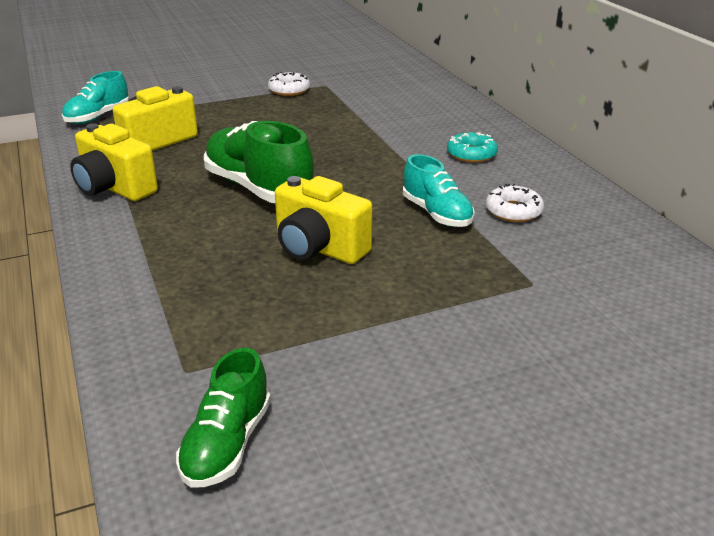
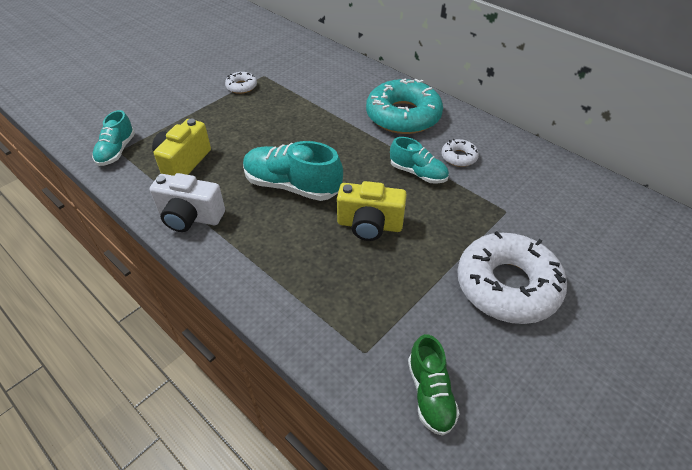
camera: 25 degrees left, 15 degrees up
yellow camera [70,123,158,201] -> white camera [149,173,225,232]
green shoe [204,121,314,203] -> turquoise shoe [243,141,343,201]
turquoise donut [447,133,498,163] -> turquoise donut [366,79,443,134], size x2.25
none -> white donut [457,231,567,324]

